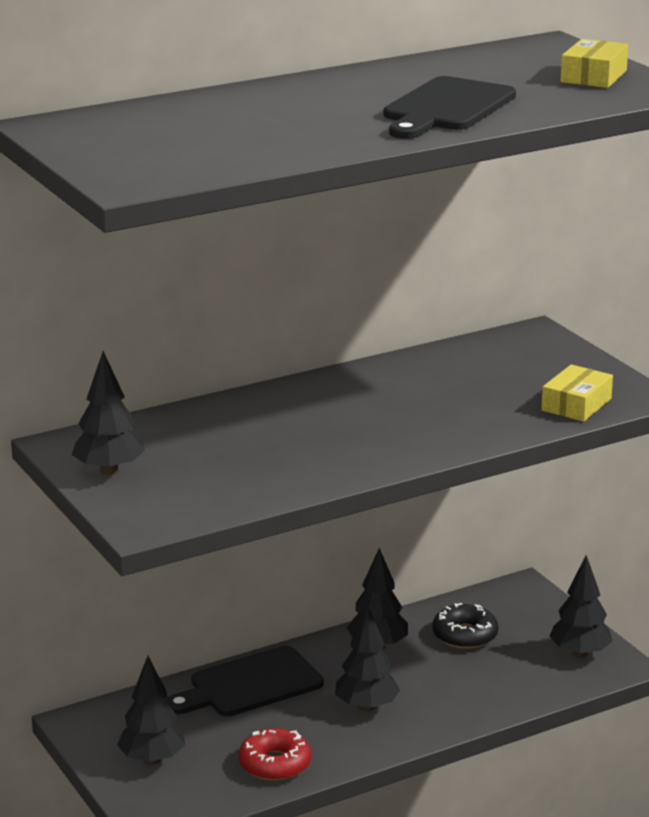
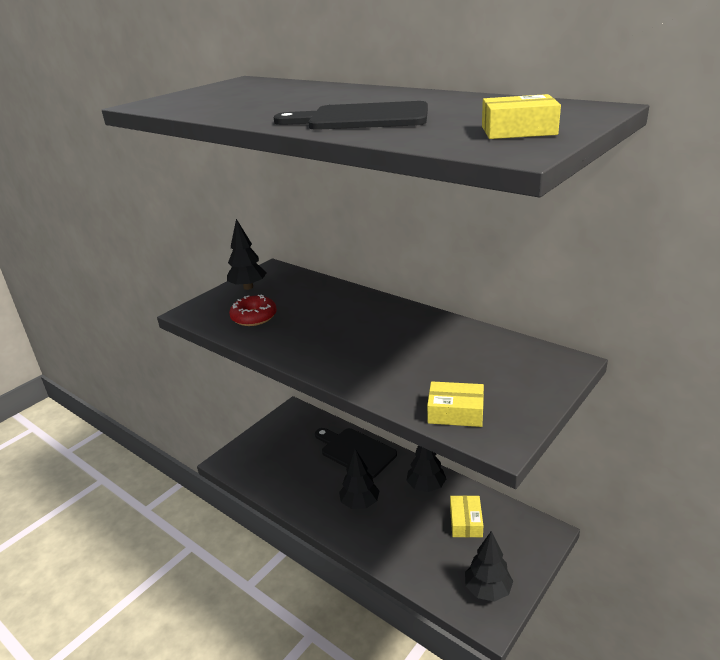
camera: 70 degrees right, 5 degrees up
black tree [117,656,185,765] -> none
red donut [239,728,311,781] -> red donut moved to [229,295,277,326]
black donut [432,603,498,649] -> yellow box [450,495,483,537]

